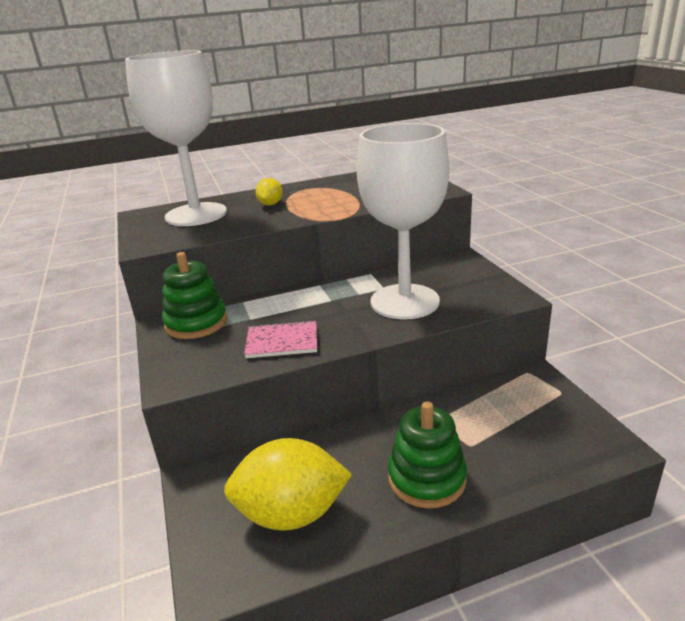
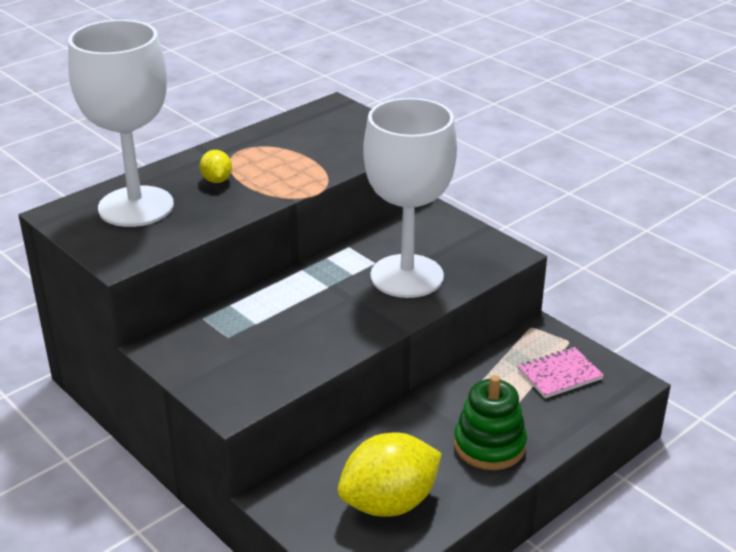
camera: 25 degrees left, 5 degrees up
green stacking toy [162,252,227,339] -> none
pink notebook [244,320,317,358] -> pink notebook moved to [518,347,604,398]

